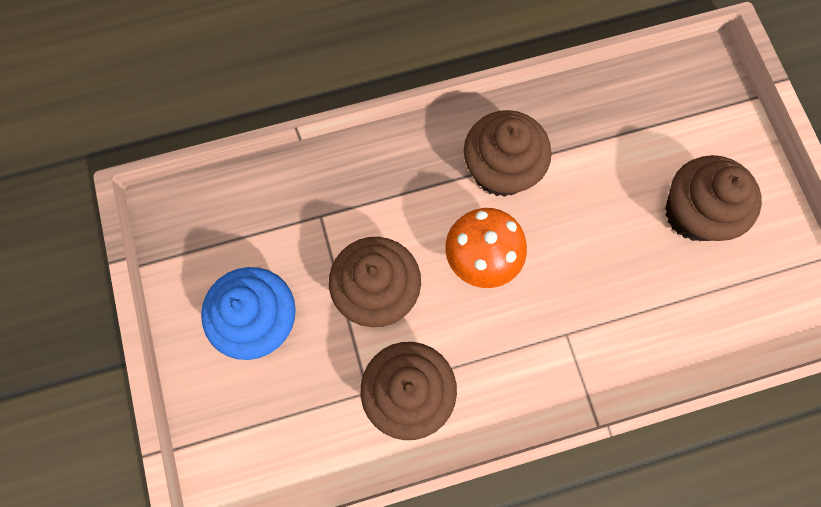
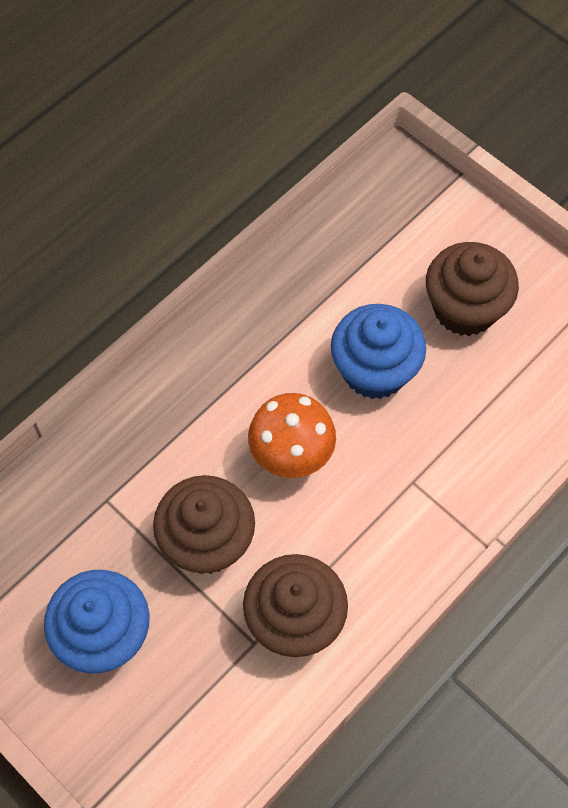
camera: 30 degrees left, 10 degrees down
brown cupcake [464,110,552,197] -> none
none -> blue cupcake [331,304,426,399]

